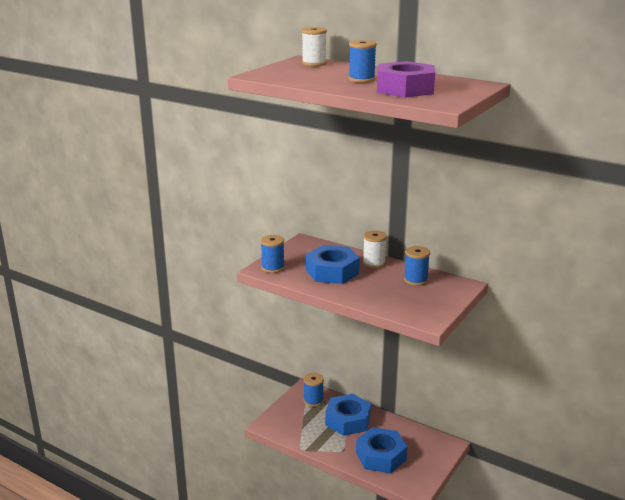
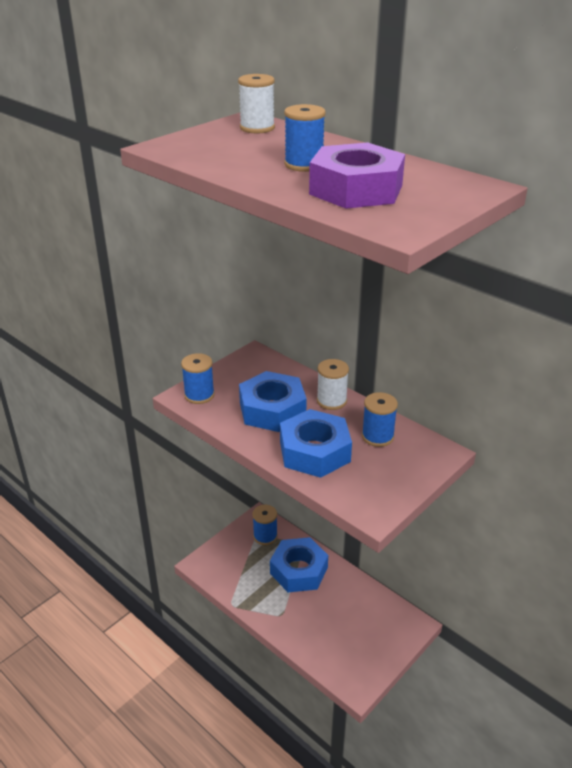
camera: 10 degrees right, 10 degrees up
blue nut [356,427,407,473] -> blue nut moved to [280,409,352,478]

